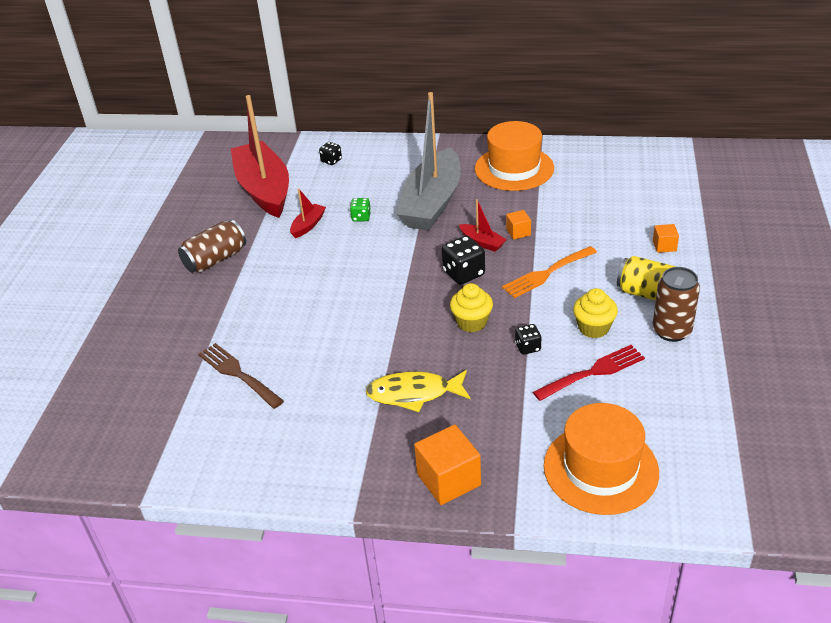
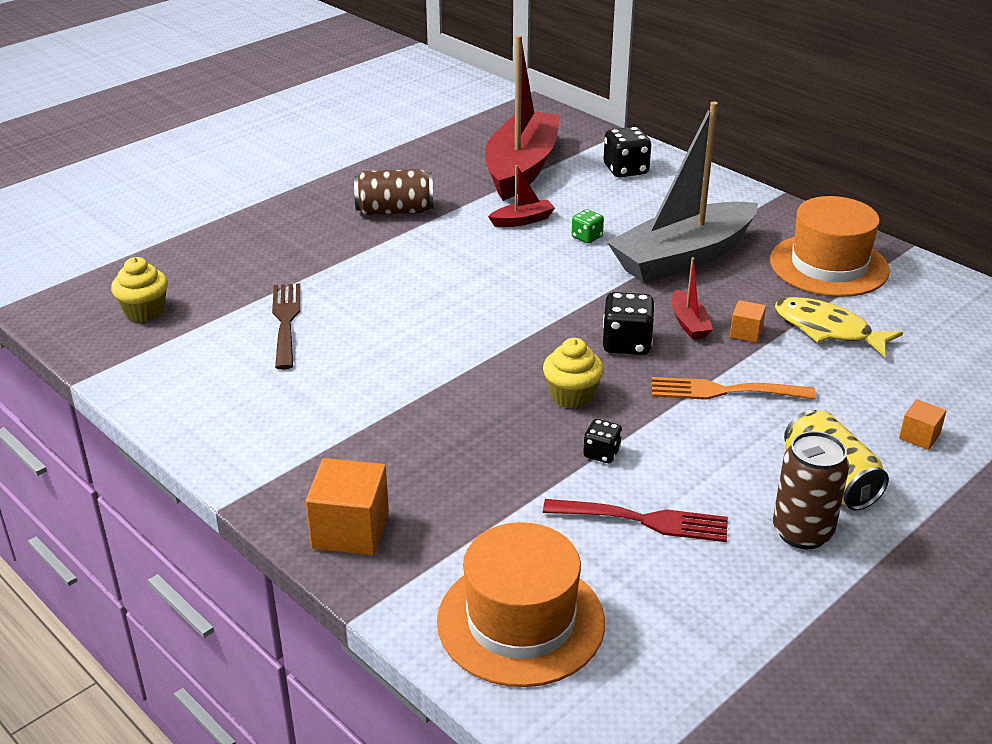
camera: 35 degrees right, 5 degrees down
black dice [319,142,342,165] -> black dice [604,127,651,177], size x1.70
yellow fish [366,370,470,412] -> yellow fish moved to [775,297,903,357]
yellow cupcake [573,288,618,338] -> yellow cupcake moved to [111,257,168,322]

